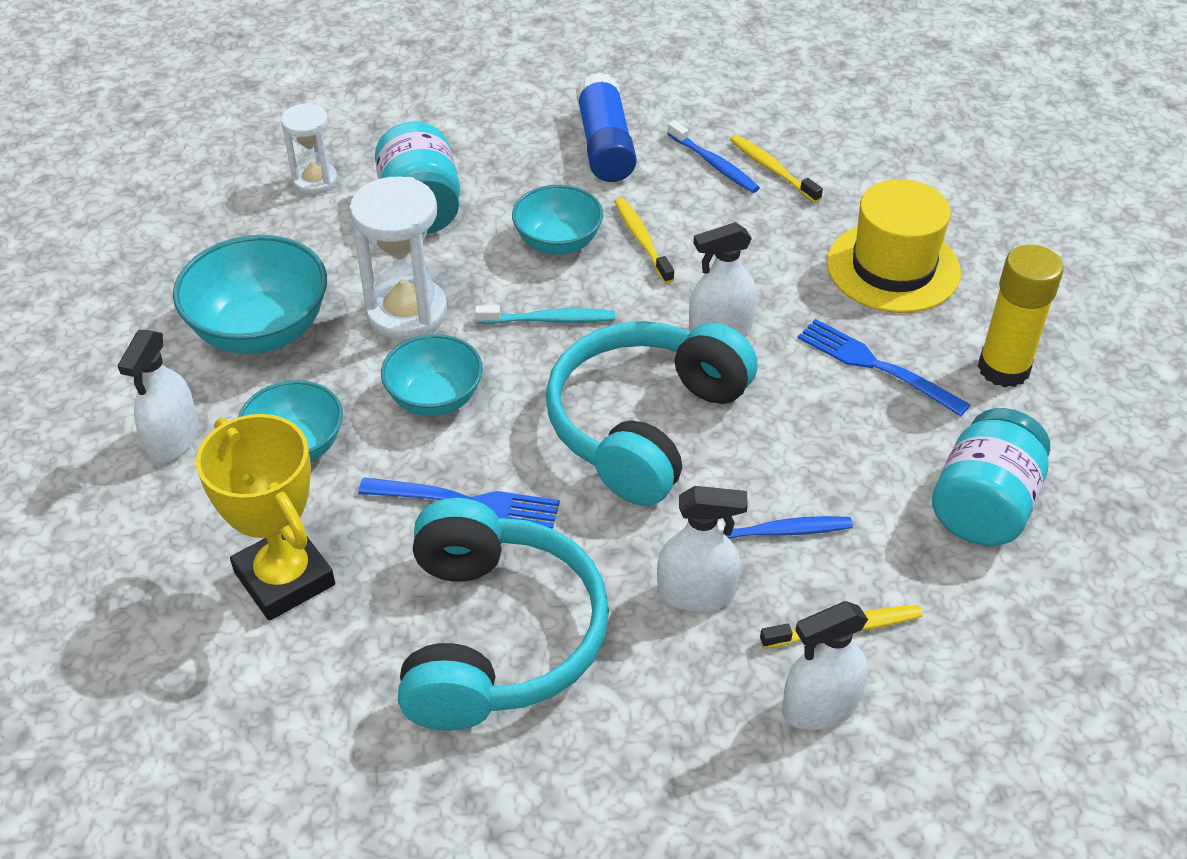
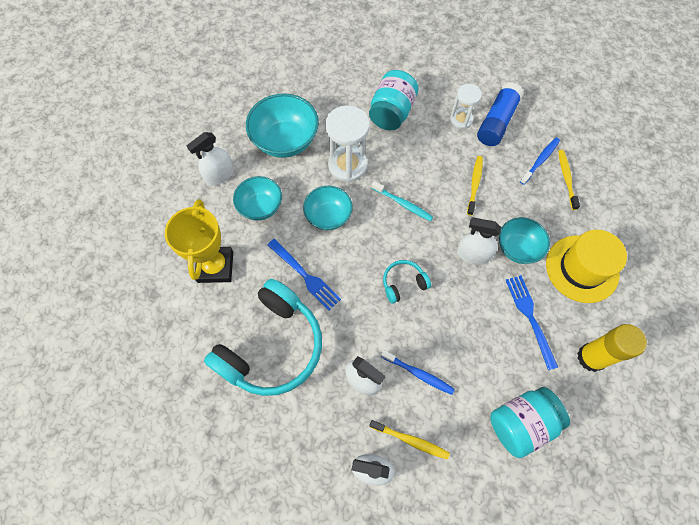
camera: 35 degrees right, 20 degrees up
white hourglass [281,103,338,195] -> white hourglass moved to [450,84,482,129]
turquoise bowl [512,185,603,255] -> turquoise bowl moved to [499,217,550,264]
turquoise headphones [546,321,758,506] -> turquoise headphones [383,260,431,304], size x0.44
blue toothbrush [667,120,760,193] -> blue toothbrush turned 135 degrees counterclockwise [520,138,560,185]

